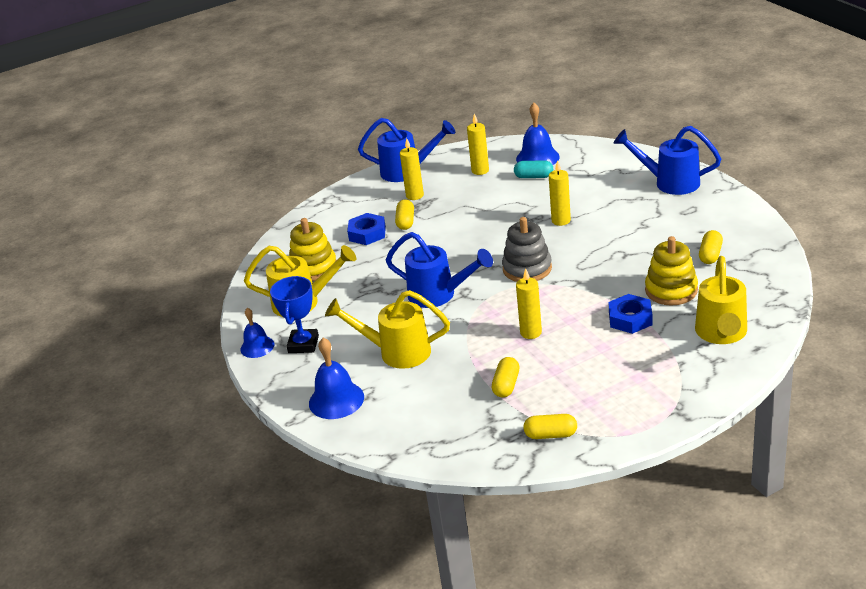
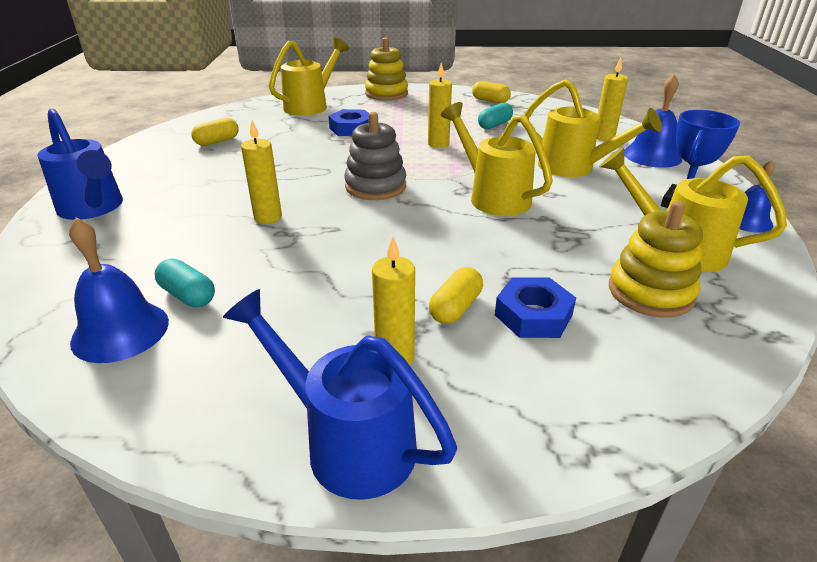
camera: 155 degrees left, 0 degrees up
blue watering can [386,232,493,308] -> yellow watering can [441,102,553,216]
yellow candle [467,113,489,175] -> yellow candle moved to [597,58,628,141]
yellow capsule [492,357,520,398] -> turquoise capsule [478,103,513,129]
yellow stacking toy [645,236,698,305] -> yellow stacking toy moved to [365,38,408,101]

